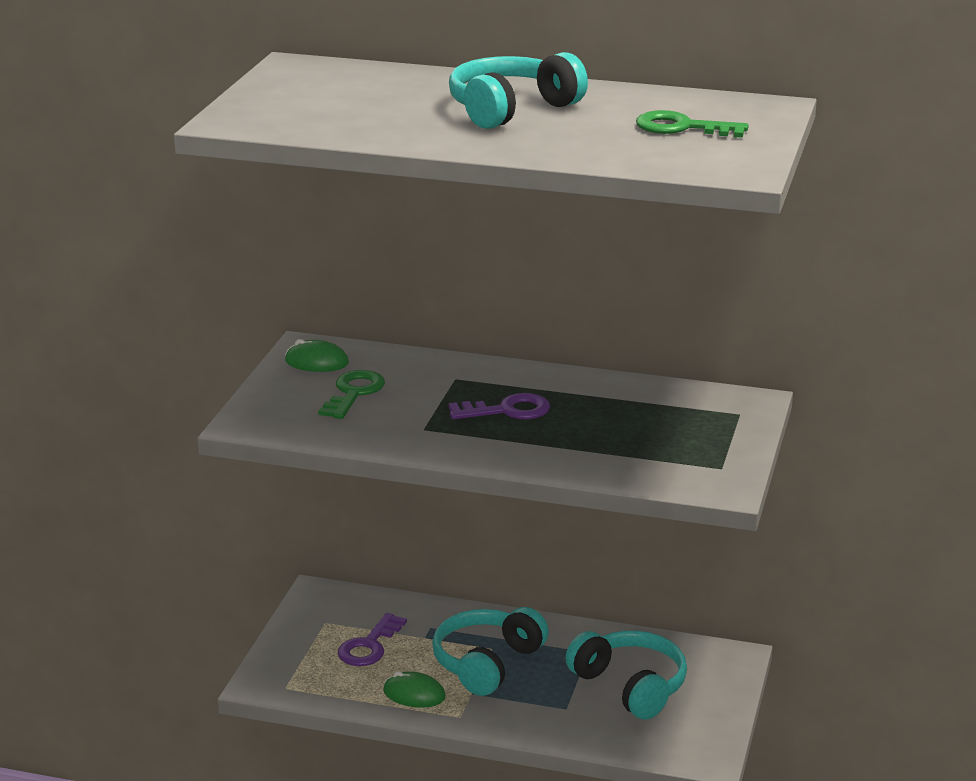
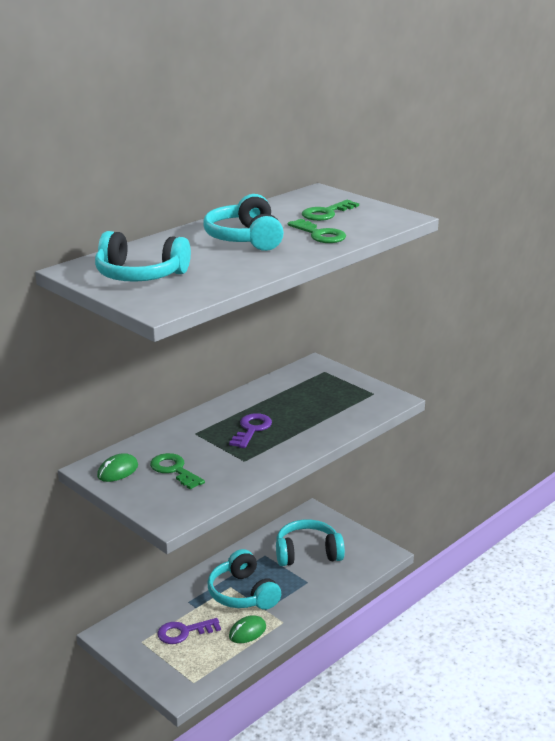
camera: 60 degrees left, 0 degrees up
purple key [338,613,407,666] -> purple key turned 105 degrees clockwise [157,618,221,644]
none -> turquoise headphones [95,231,191,282]
none -> green key [288,219,346,243]

